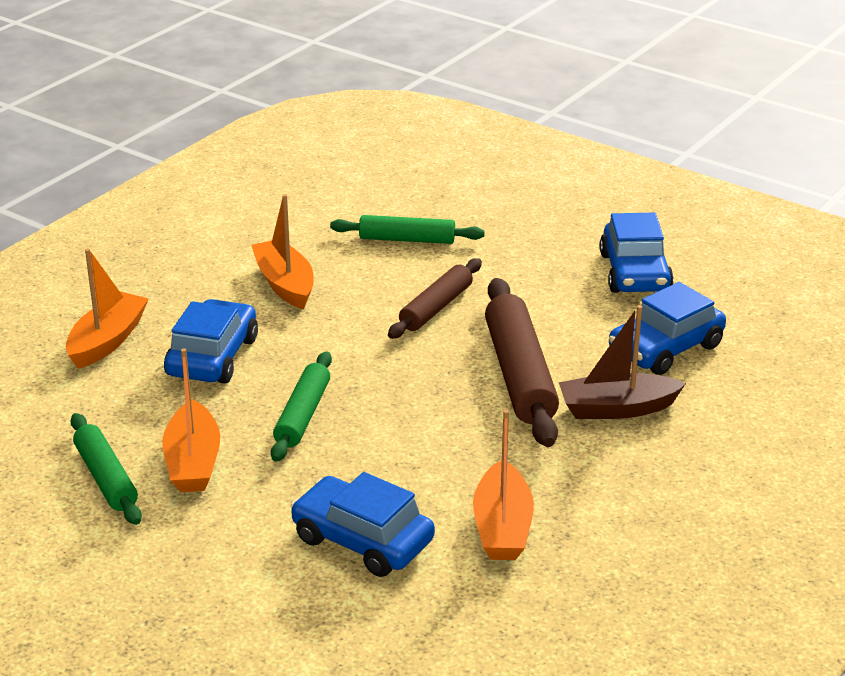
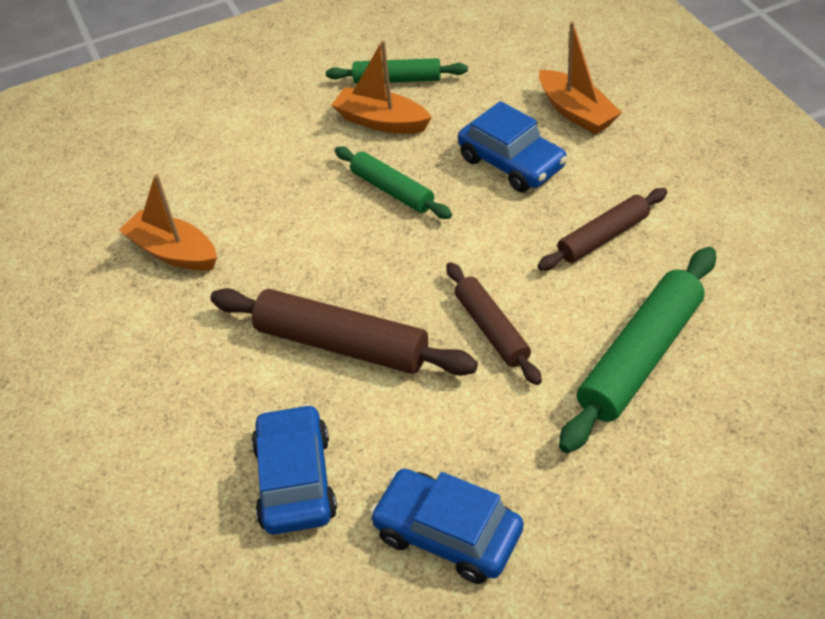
camera: 125 degrees right, 15 degrees up
orange boat [251,194,314,309] -> brown rolling pin [538,188,667,271]
blue car [290,472,435,577] -> none
green rolling pin [330,215,485,244] -> green rolling pin [559,247,716,453], size x1.62
brown boat [558,305,686,419] -> none

